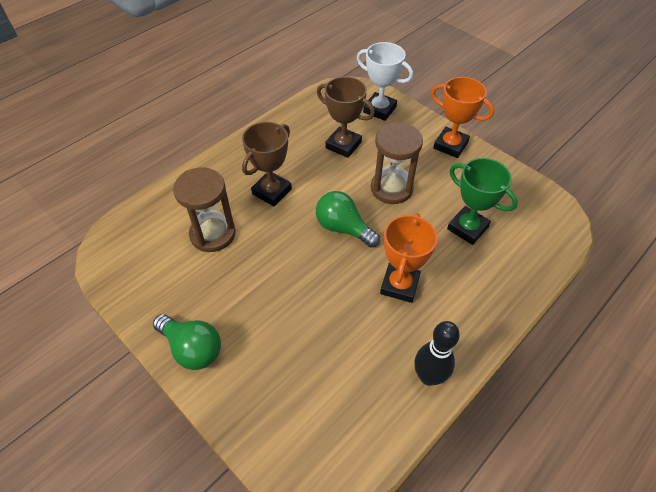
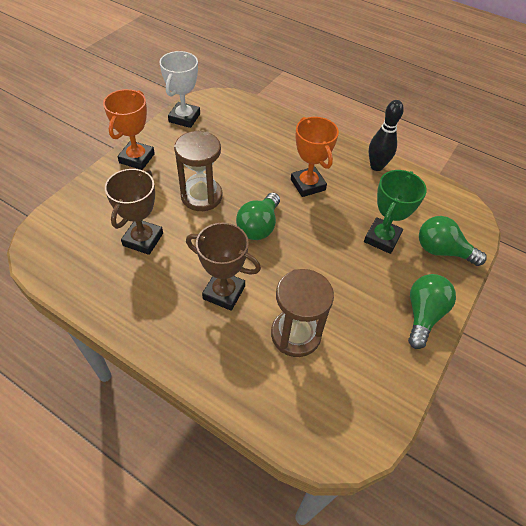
camera: 105 degrees left, 0 degrees up
white trophy [357,42,413,121] -> white trophy moved to [159,51,200,128]
orange trophy [380,213,438,303] -> orange trophy turned 60 degrees clockwise [291,117,339,197]
green trophy [447,158,518,245] -> green trophy moved to [364,170,427,254]
none -> green light bulb [419,216,487,266]

